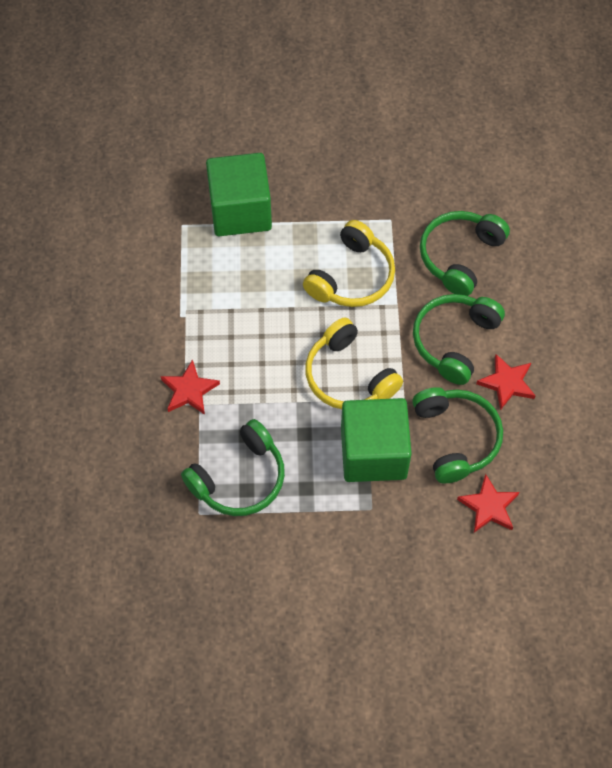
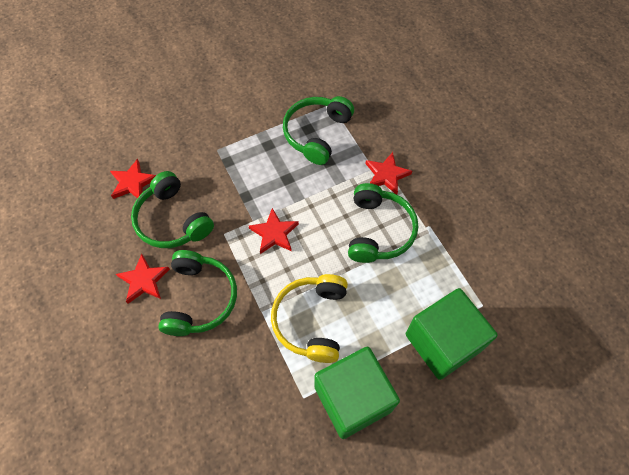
camera: 155 degrees right, 0 degrees up
yellow headphones [305,317,403,409] -> red star [249,208,299,254]
green cube [341,398,412,482] -> green cube moved to [315,347,400,439]
green headphones [420,211,510,296] -> green headphones moved to [348,183,418,263]

